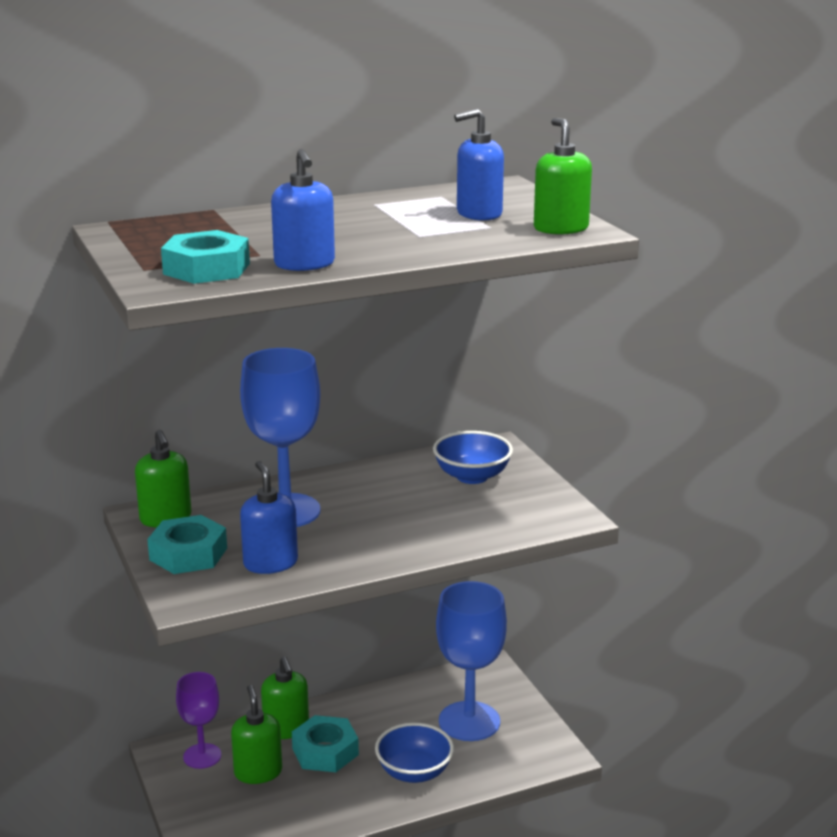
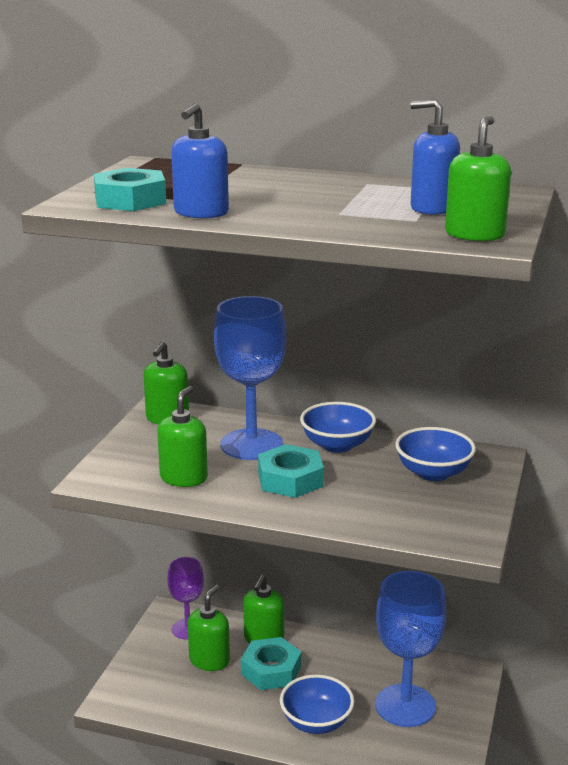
camera: 40 degrees right, 0 degrees up
turquoise nut [147,515,227,574] -> turquoise nut moved to [258,444,324,498]
blue soap dispenser [240,461,298,574] -> green soap dispenser [157,386,208,487]
none -> blue bowl [300,402,376,453]

